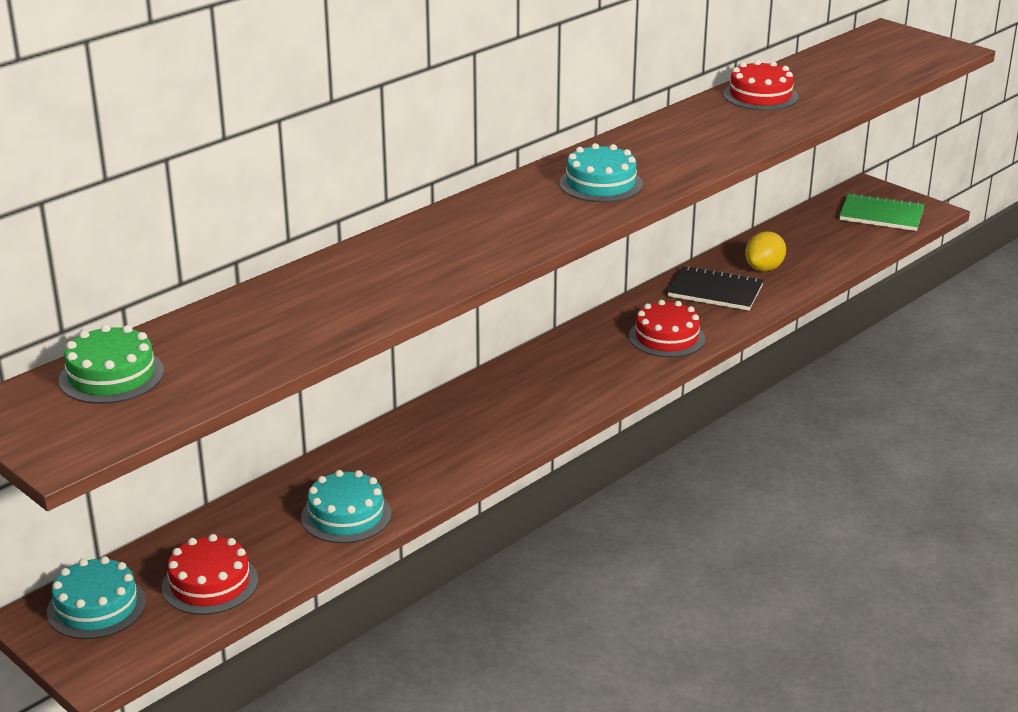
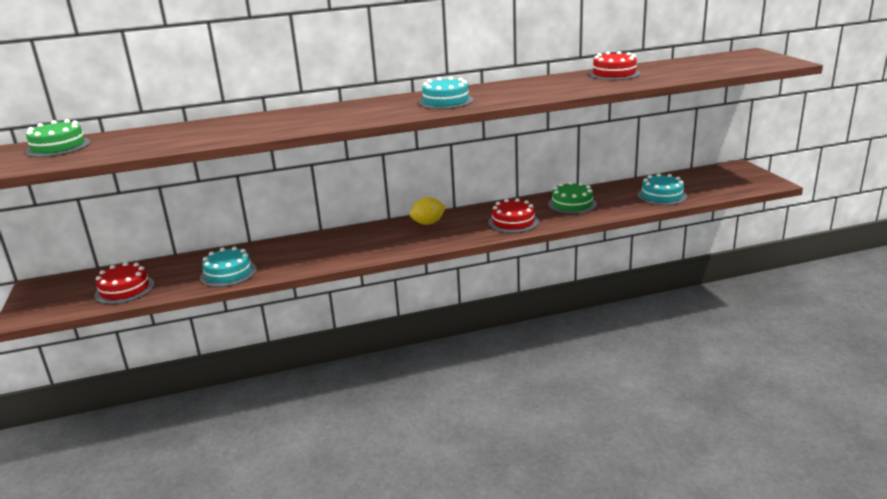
camera: 30 degrees right, 5 degrees down
turquoise cake [47,556,146,639] -> turquoise cake moved to [637,173,687,206]
black notebook [668,266,764,311] -> green cake [548,181,597,214]
yellow lemon [745,231,786,271] -> yellow lemon moved to [410,197,446,225]
green notebook [839,193,925,231] -> none

